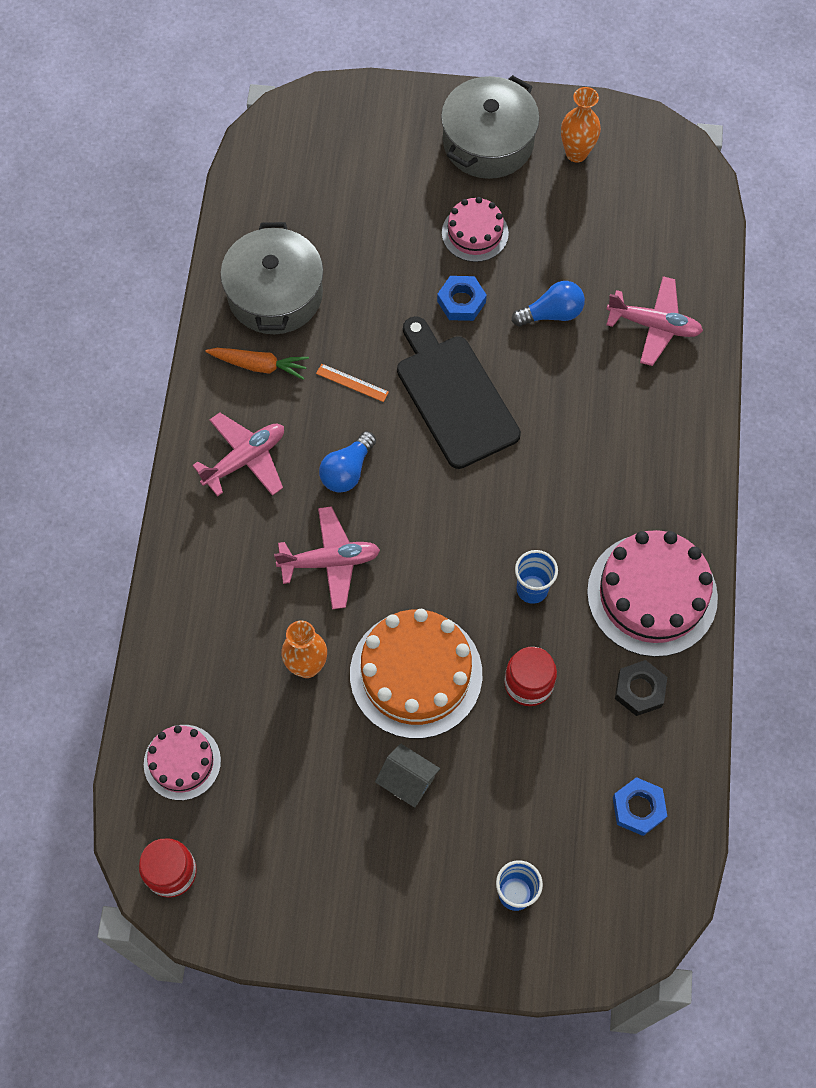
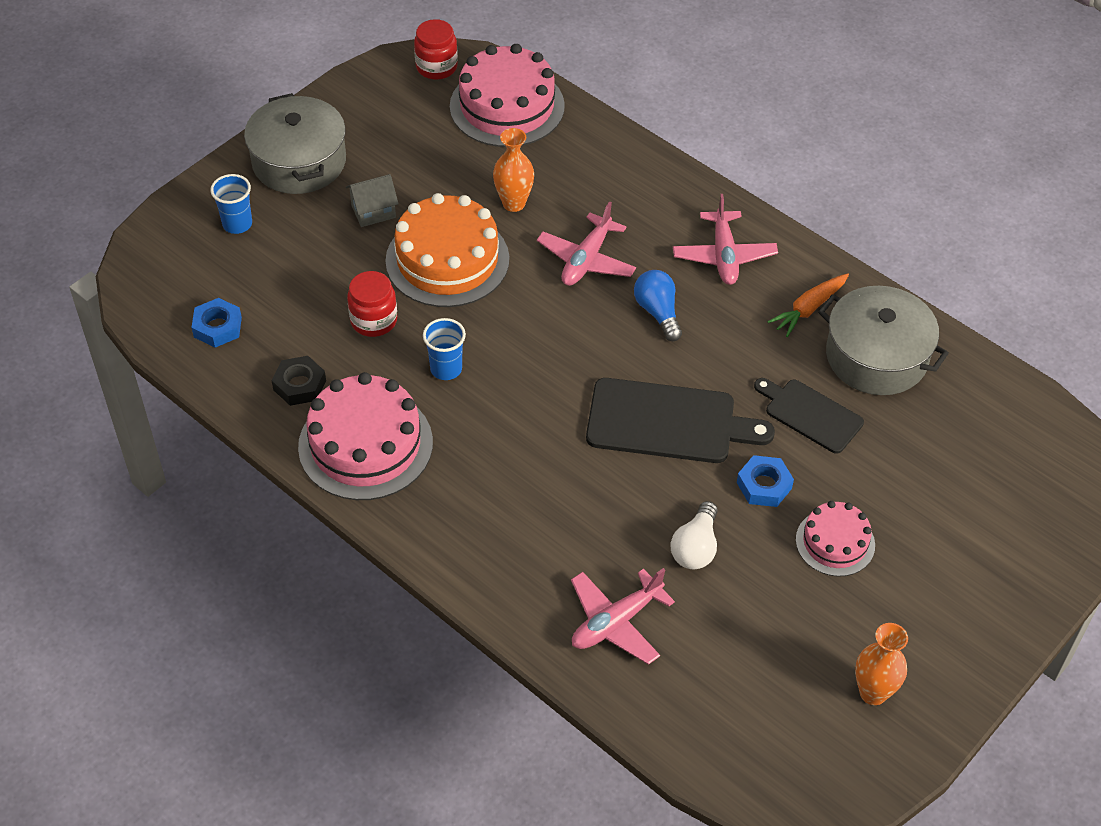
camera: 125 degrees right, 15 degrees down
pink cake [144,725,221,800] -> pink cake [450,44,565,147], size x1.76
orange ruler [316,364,389,402] -> none
grey pot [441,75,540,179] -> grey pot moved to [244,93,346,194]
blue light bulb [512,281,585,327] -> white light bulb [671,501,718,569]
none -> black cutting board [754,378,864,454]

